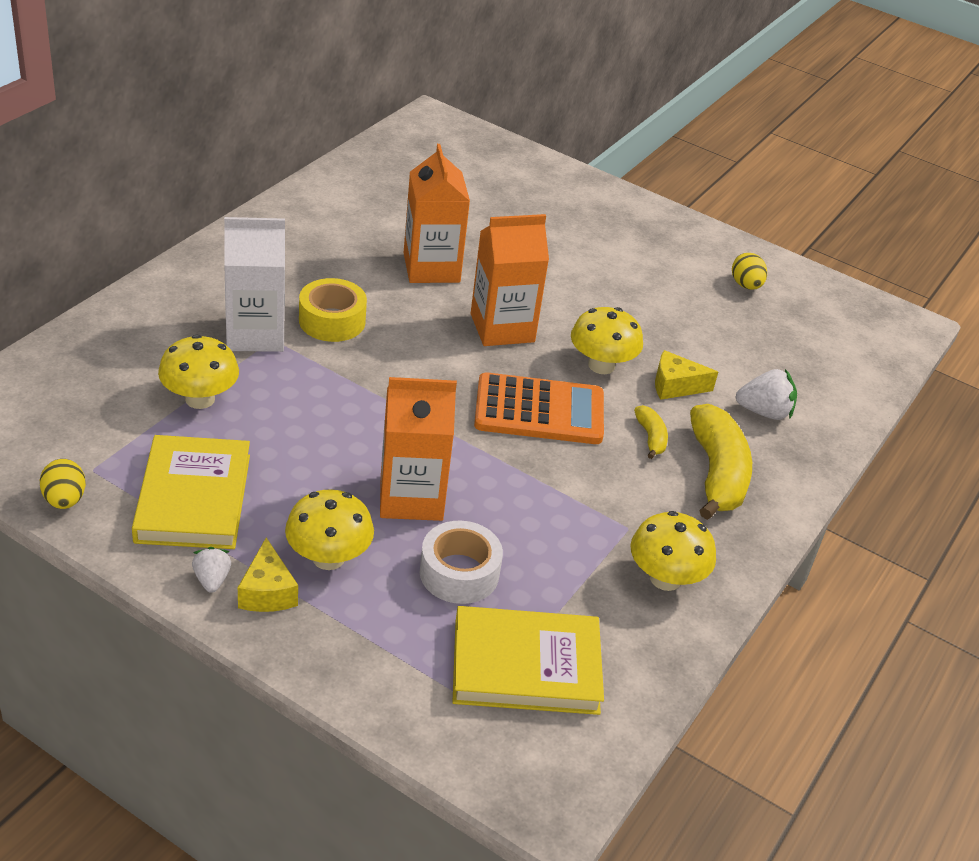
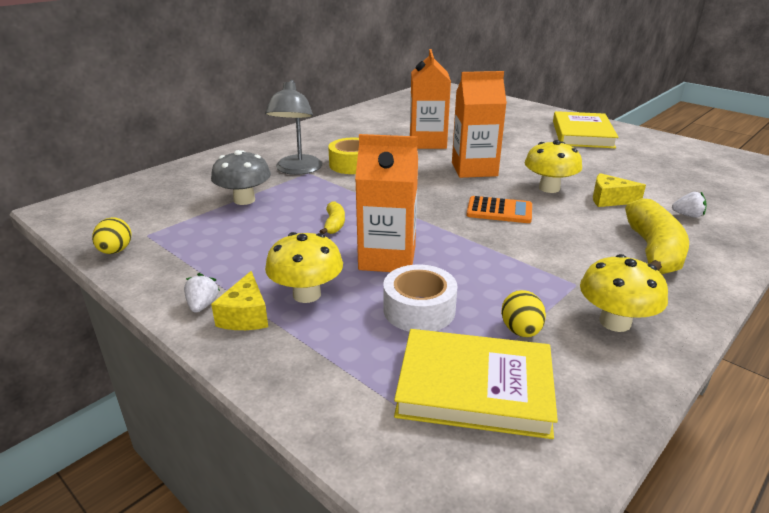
camera: 15 degrees right, 10 degrees down
yellow book [132,435,250,549] -> yellow book moved to [553,111,619,148]
yellow mushroom [158,335,239,409] -> grey mushroom [211,150,271,205]
white carton [224,217,285,352] -> grey lamp [265,80,322,175]
orange calculator [474,372,604,444] -> orange calculator [466,196,532,223], size x0.63
yellow banana [634,405,668,459] -> yellow banana moved to [320,201,345,234]
yellow egg [732,253,767,290] -> yellow egg moved to [501,290,546,337]
white strawberry [735,369,797,420] -> white strawberry [672,192,707,218], size x0.63

